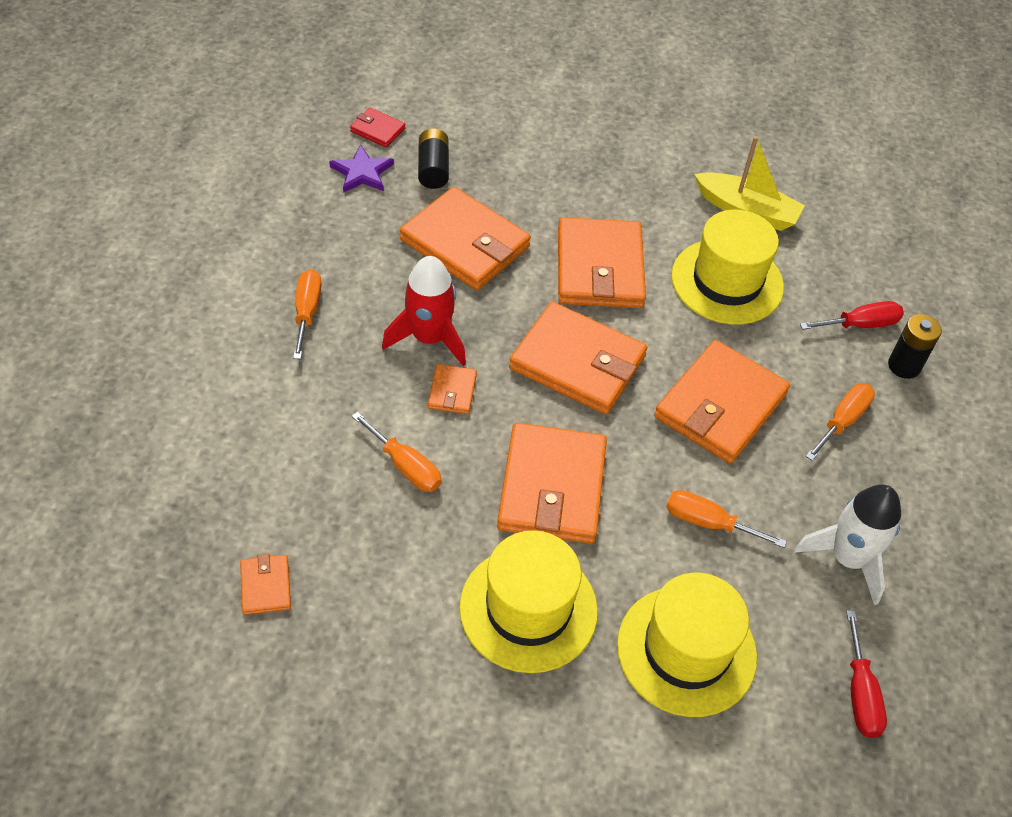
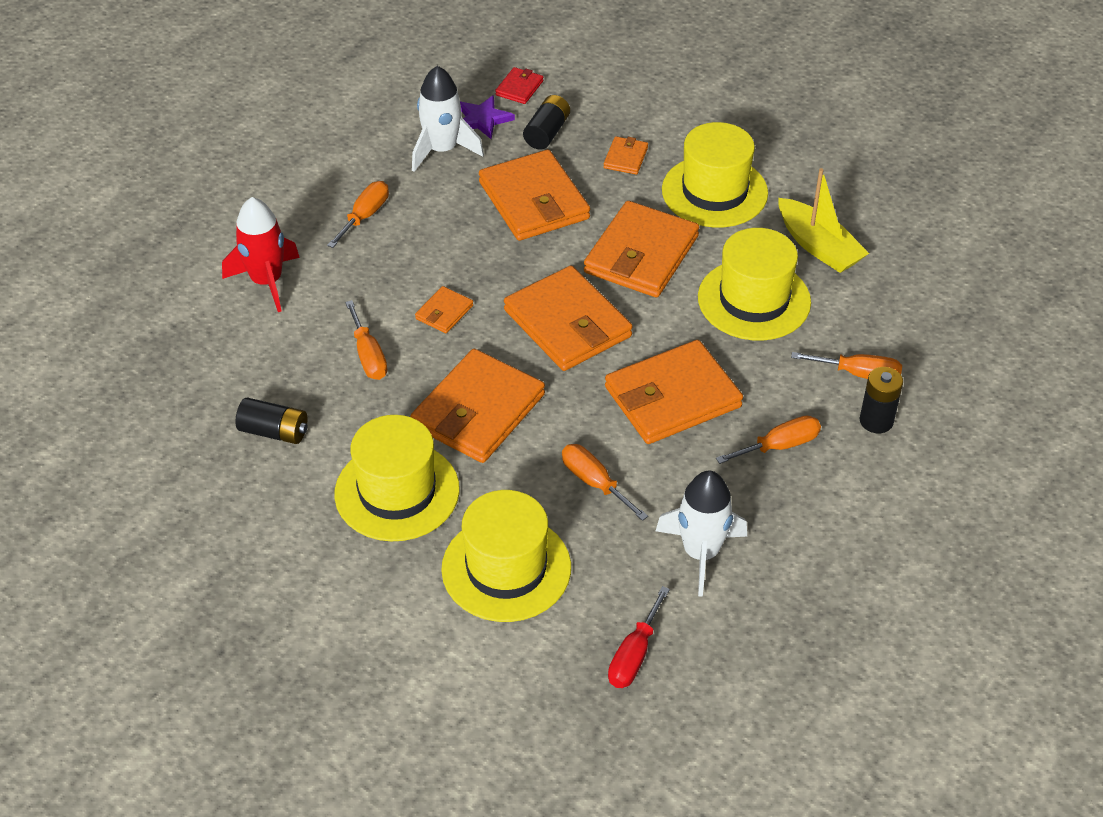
camera: 30 degrees right, 5 degrees down
orange wallet [240,554,291,615] -> orange wallet moved to [603,136,648,175]
red wallet [350,107,406,148] -> red wallet turned 60 degrees clockwise [495,67,543,104]
red rocket [382,256,466,366] -> red rocket moved to [222,197,300,312]
red screwdriver [800,301,904,330] -> orange screwdriver [791,352,902,379]
none -> black battery [235,398,308,444]
none -> white rocket [412,66,484,172]
none -> yellow hat [662,122,768,227]

